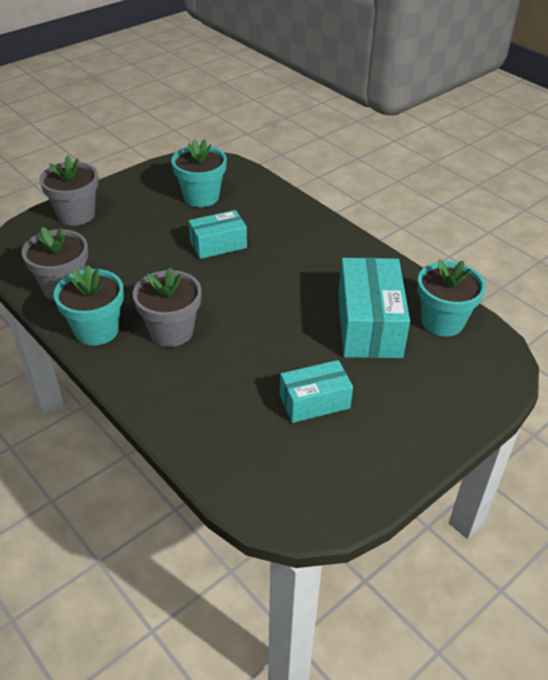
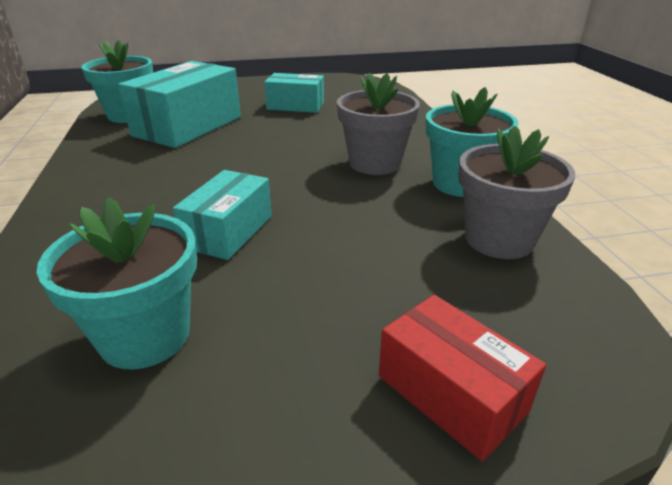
camera: 150 degrees left, 10 degrees down
grey flower pot [39,156,98,226] -> red box [379,295,546,461]
turquoise box [189,210,247,259] -> turquoise box turned 75 degrees counterclockwise [173,170,272,260]

